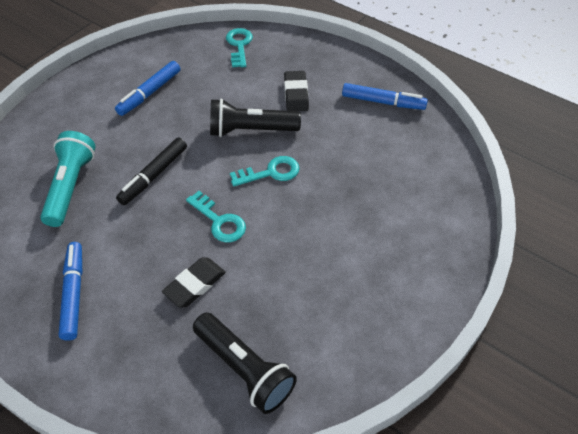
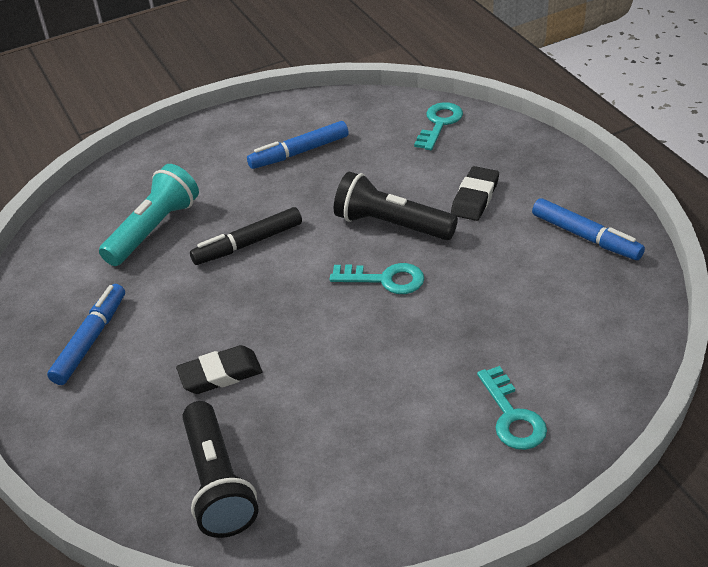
camera: 30 degrees right, 10 degrees down
turquoise key [186,191,246,242] -> turquoise key moved to [477,366,547,450]

